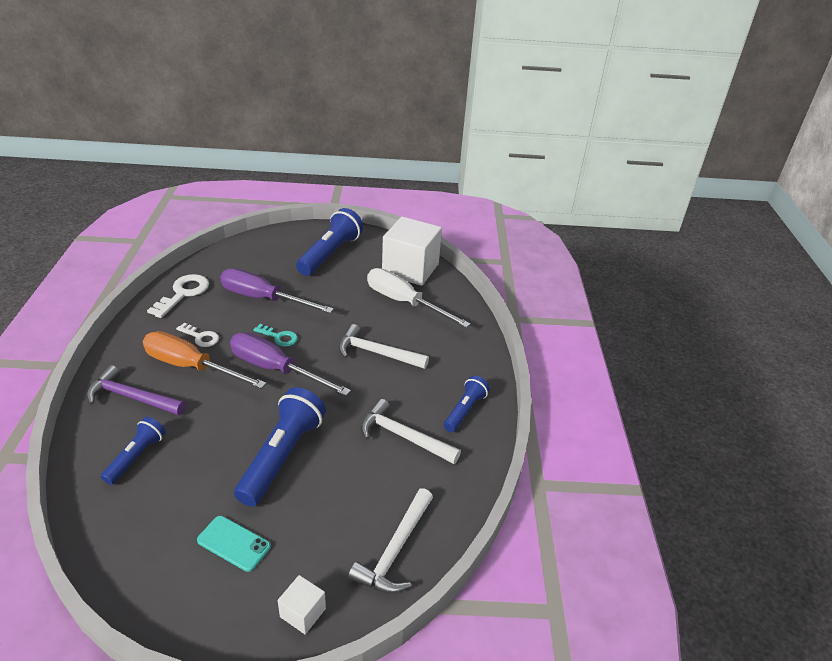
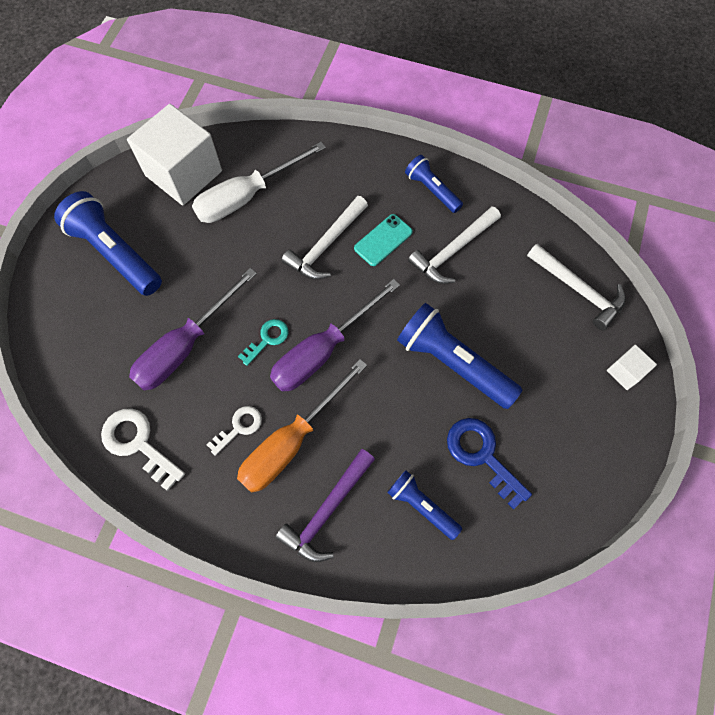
camera: 70 degrees left, 30 degrees up
turquoise phone [197,516,271,572] -> turquoise phone moved to [354,214,413,266]
none -> blue key [447,418,532,509]

